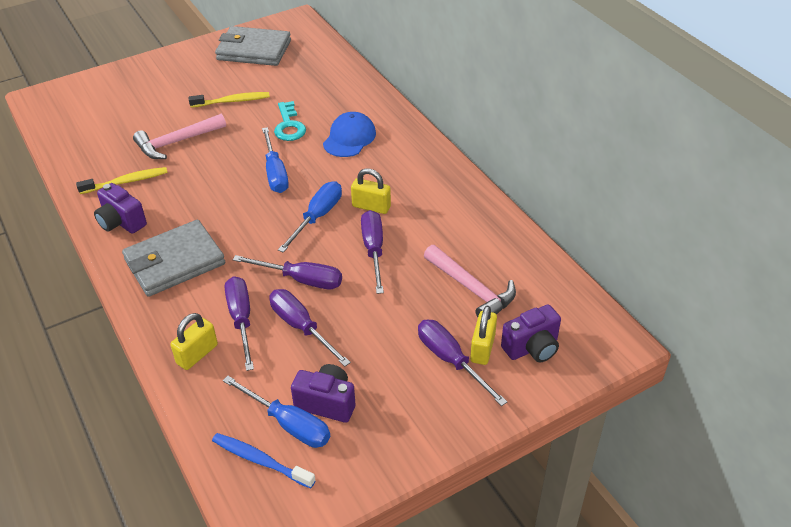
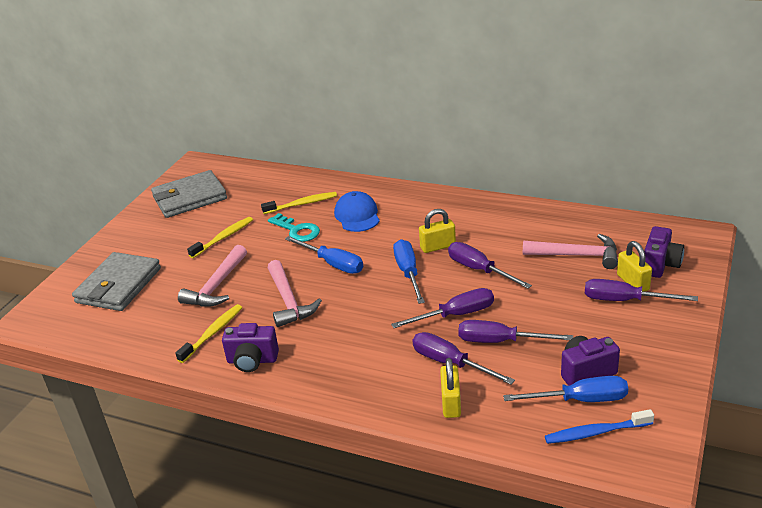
camera: 35 degrees left, 10 degrees down
grey wallet [122,220,225,297] -> grey wallet moved to [72,252,161,311]
none -> yellow toothbrush [261,192,337,214]
none -> pink hammer [268,260,322,327]

